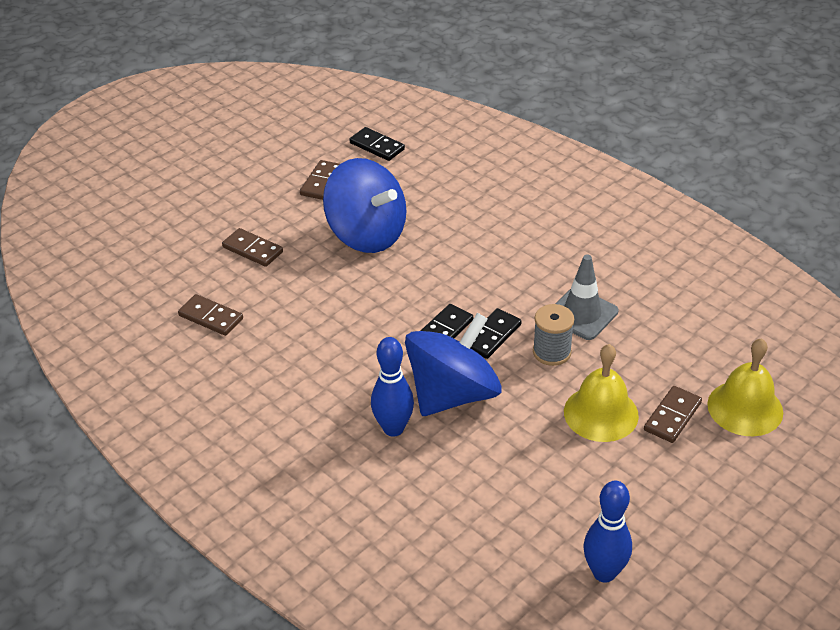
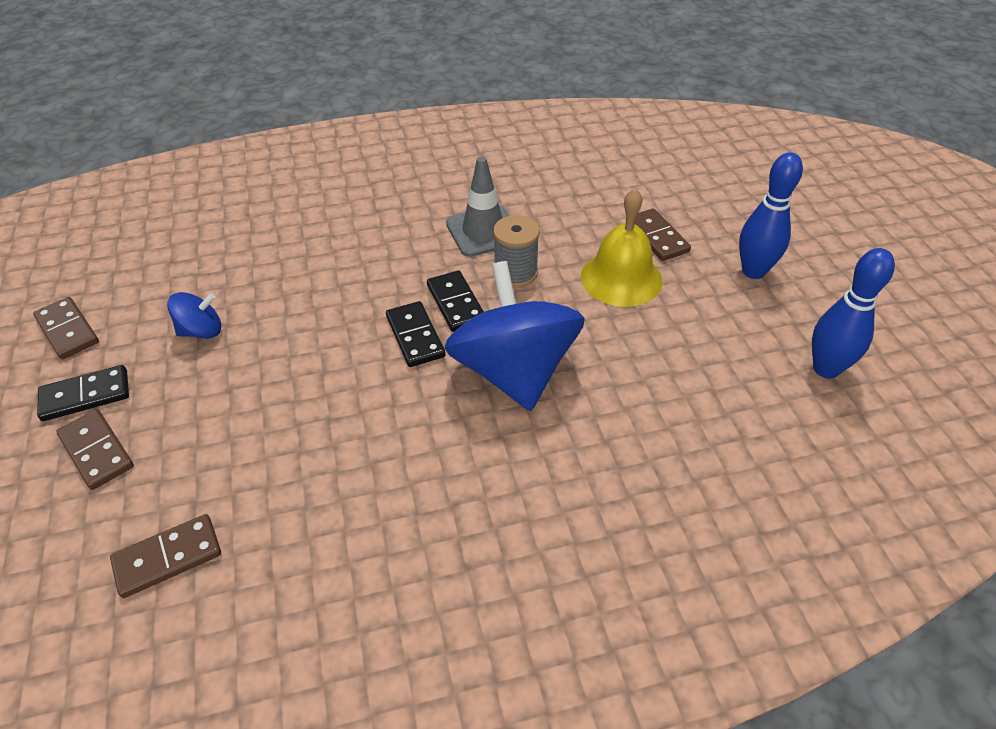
camera: 60 degrees left, 5 degrees up
brown domino [222,228,283,267] -> brown domino turned 75 degrees clockwise [56,409,134,490]
blue spinning top [323,158,406,253] -> blue spinning top [167,292,221,339], size x0.44
black domino [350,127,405,161] -> black domino moved to [37,365,129,421]
blue bowling pin [371,337,414,437] -> blue bowling pin moved to [739,152,803,279]
yellow bell [707,338,783,436] -> none

